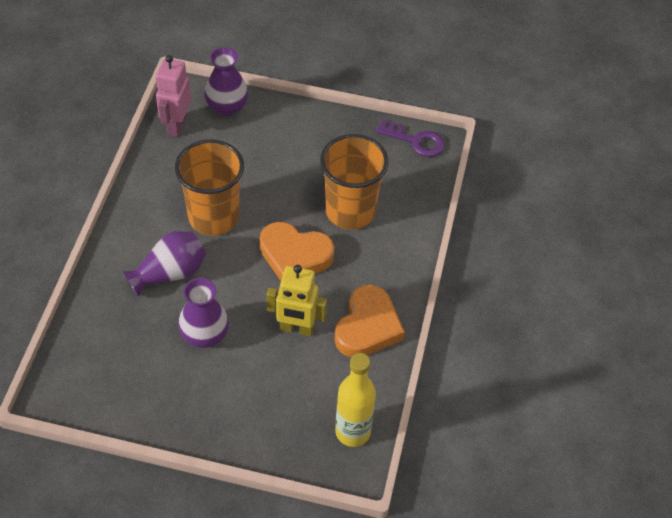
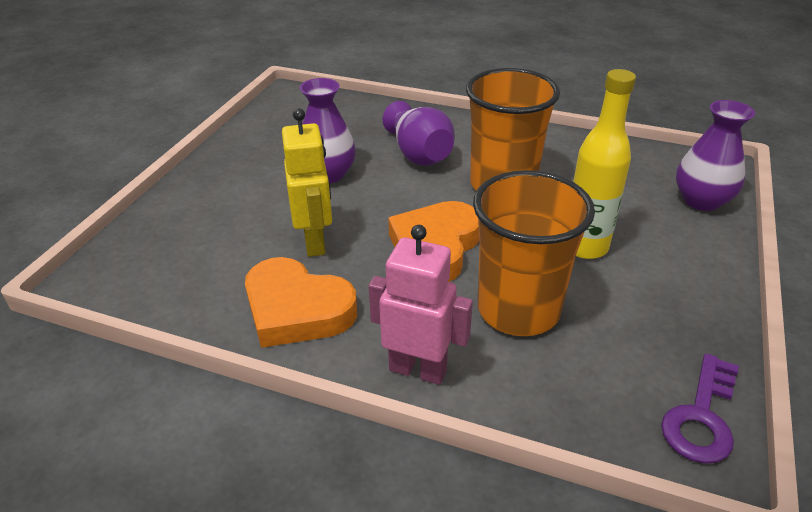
camera: 100 degrees right, 15 degrees down
pink robot [156,55,191,137] -> pink robot moved to [369,225,473,385]
yellow robot [266,265,327,336] -> yellow robot turned 150 degrees clockwise [282,108,332,257]
yellow bottle [335,353,376,447] -> yellow bottle moved to [573,69,636,259]

